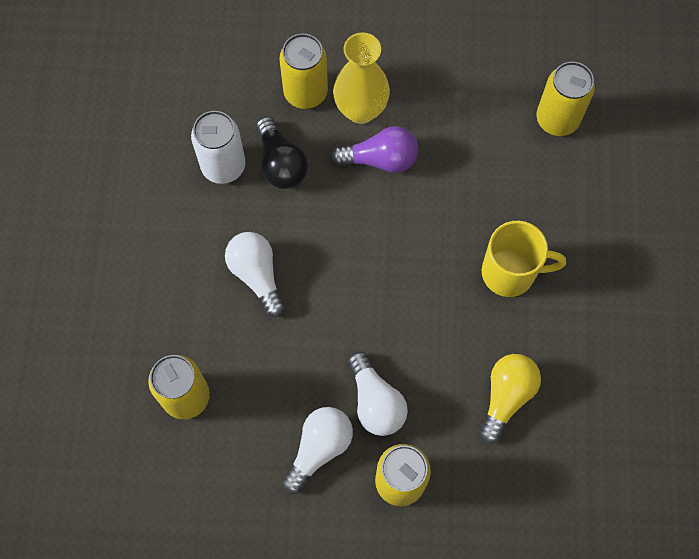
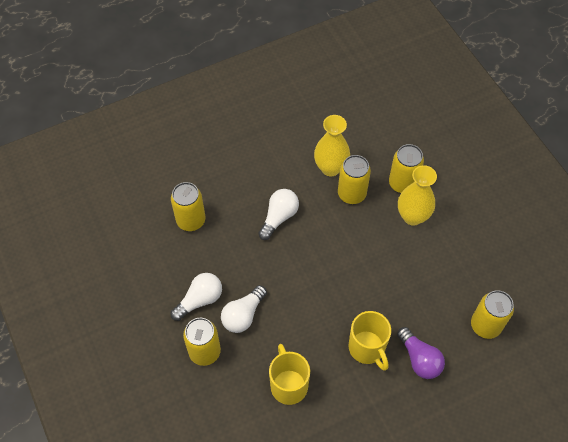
camera: 60 degrees right, 10 degrees down
white can [191,111,246,184] -> yellow vase [314,115,350,176]
black light bulb [256,116,308,189] -> yellow can [338,155,371,204]
white light bulb [282,407,353,494] -> white light bulb turned 45 degrees counterclockwise [170,273,222,321]
purple light bulb [331,126,418,173] -> purple light bulb moved to [397,327,445,379]
yellow light bulb [479,354,541,444] -> yellow mug [269,344,310,405]

